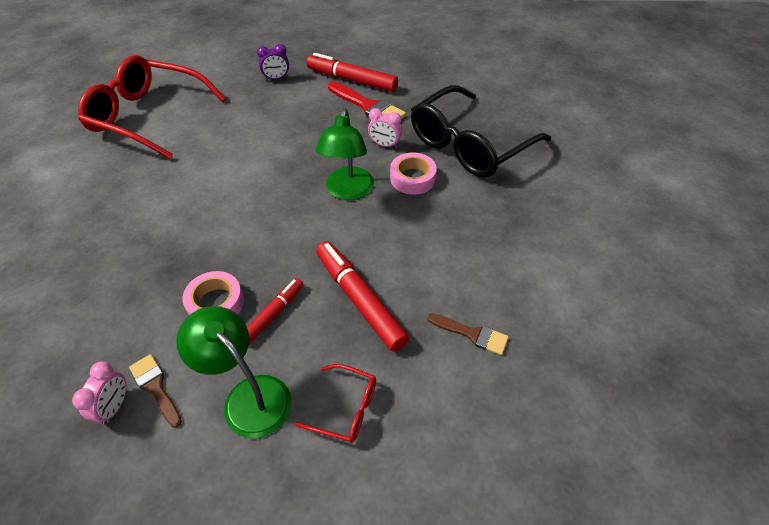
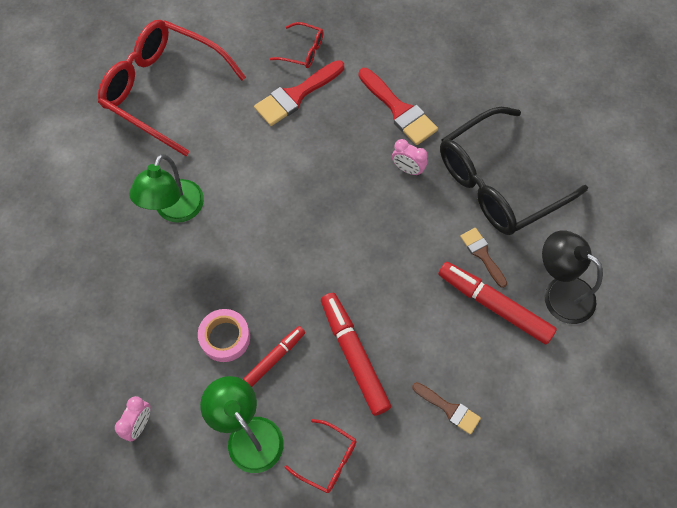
camera: 10 degrees right, 15 degrees up
brown brush [129,354,182,428] -> brown brush moved to [460,228,507,288]
purple clock [257,44,289,81] -> red glasses [270,22,324,68]
red marker [306,53,398,92] -> red marker moved to [438,262,557,345]
green lamp [315,108,374,200] -> green lamp moved to [129,154,204,223]
pink tape [390,152,437,195] -> none
none -> red brush [254,60,344,126]
none -> black lamp [542,230,603,324]

